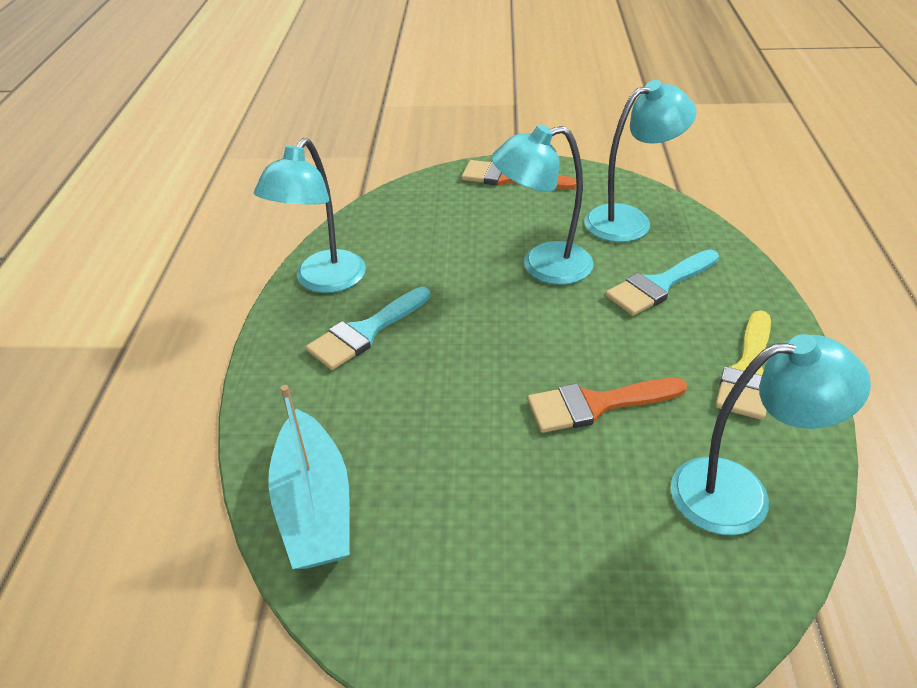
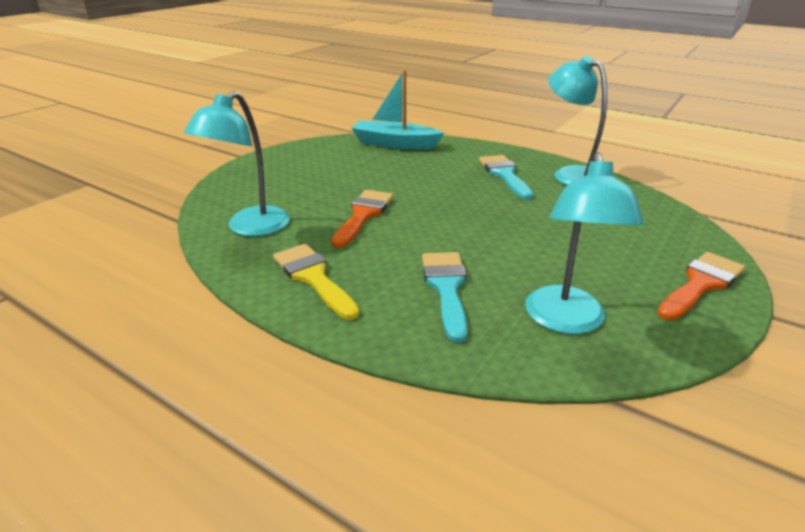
camera: 120 degrees right, 10 degrees down
turquoise lamp [492,125,594,285] -> none

